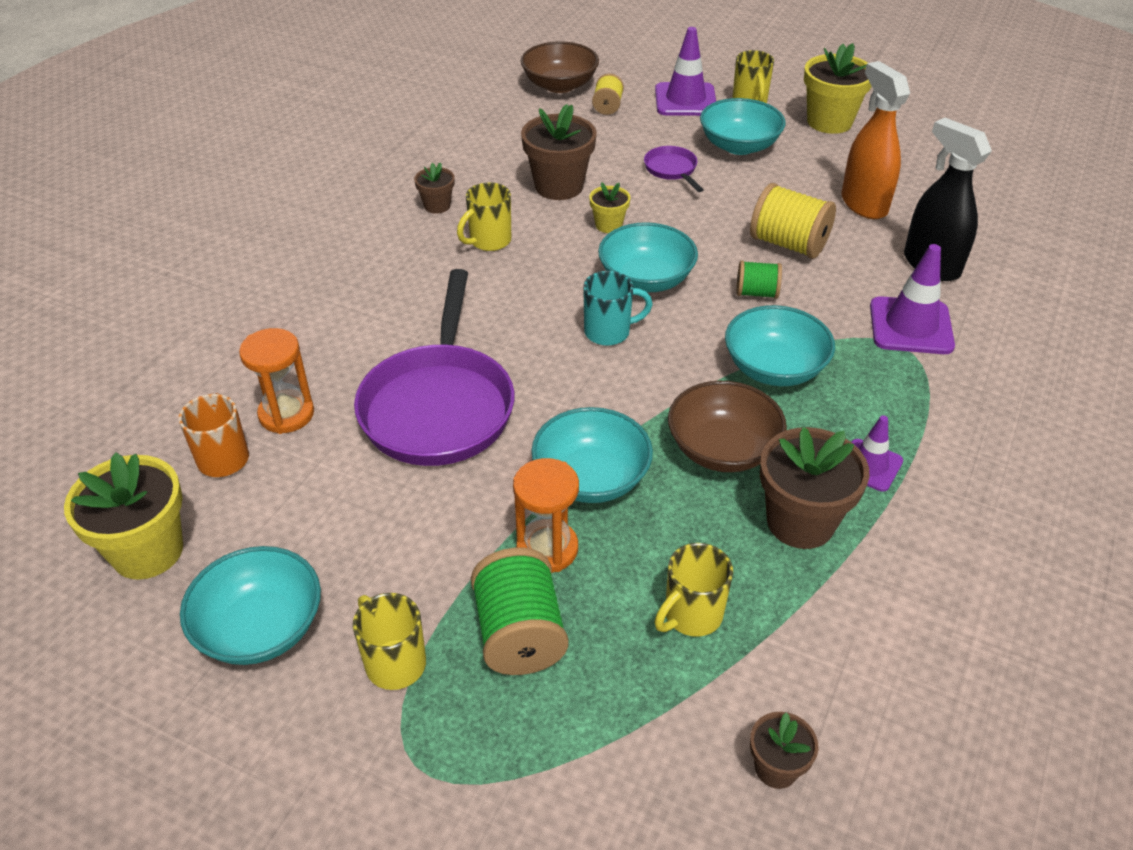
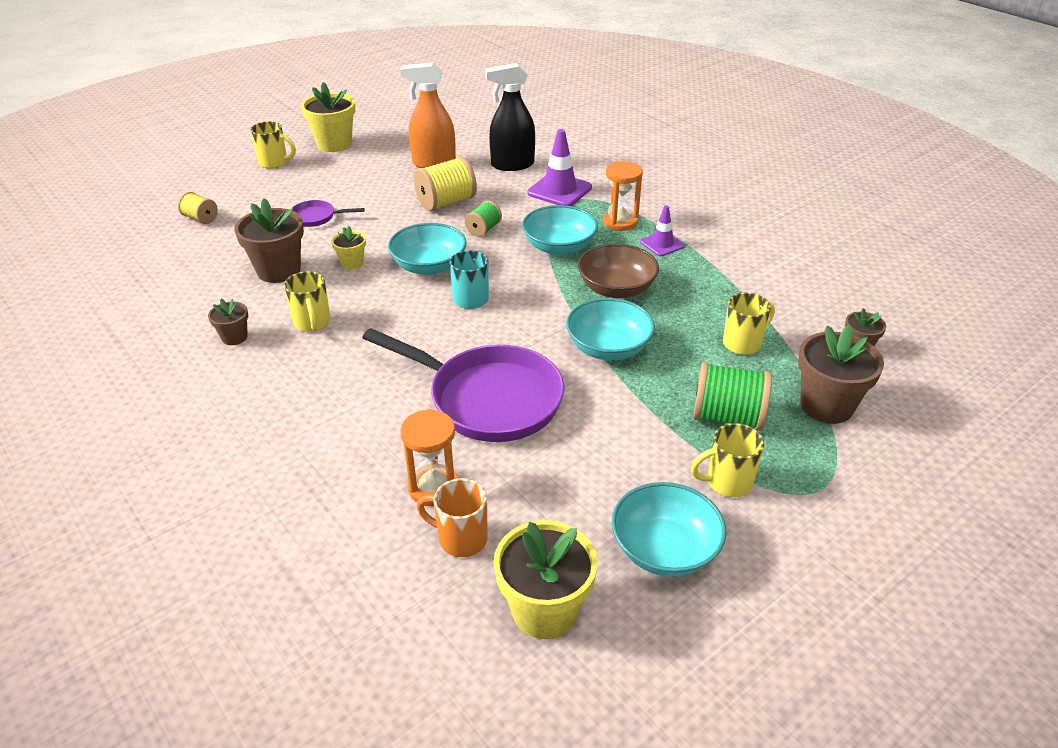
camera: 65 degrees left, 5 degrees down
orange hourglass [513,458,579,573] -> orange hourglass moved to [603,161,643,231]
brown bowl [521,41,599,93] -> none
yellow mug [654,543,733,637] -> yellow mug turned 105 degrees counterclockwise [723,292,775,355]
purple traffic cone [655,27,716,116] -> none
turquoise bowl [700,98,786,155] -> none
brown flower pot [760,427,870,549] -> brown flower pot moved to [798,324,884,424]

